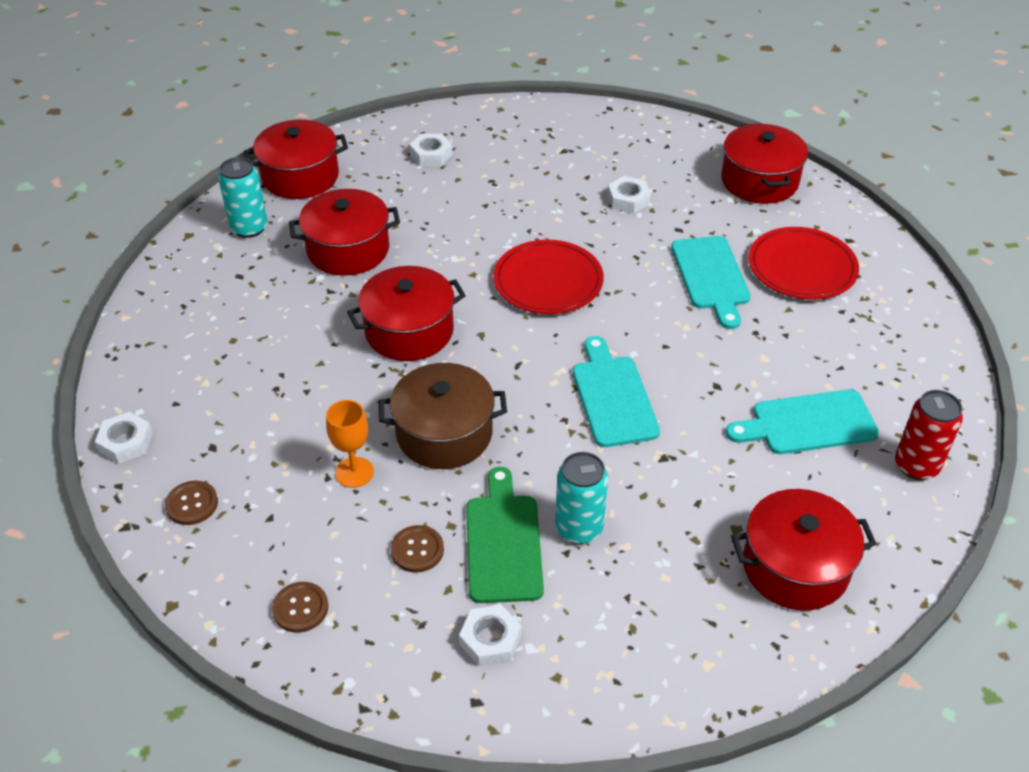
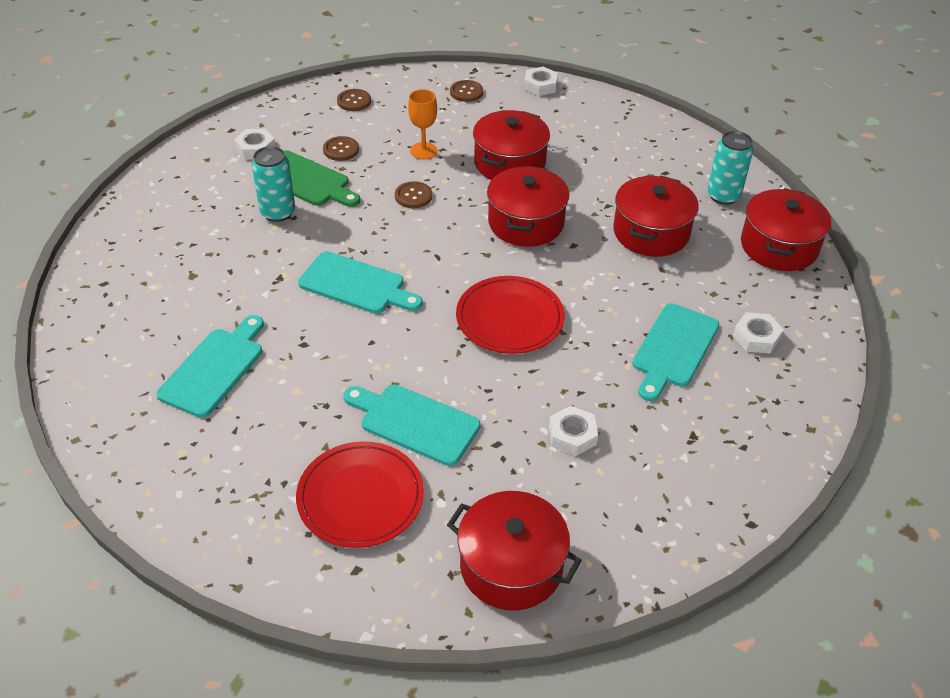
camera: 125 degrees right, 0 degrees up
brown pot [379,363,507,469] -> brown button [395,181,432,208]
red pot [731,489,877,611] -> red pot moved to [473,110,550,180]
red can [895,390,963,480] -> none
none -> turquoise cutting board [632,303,719,401]

